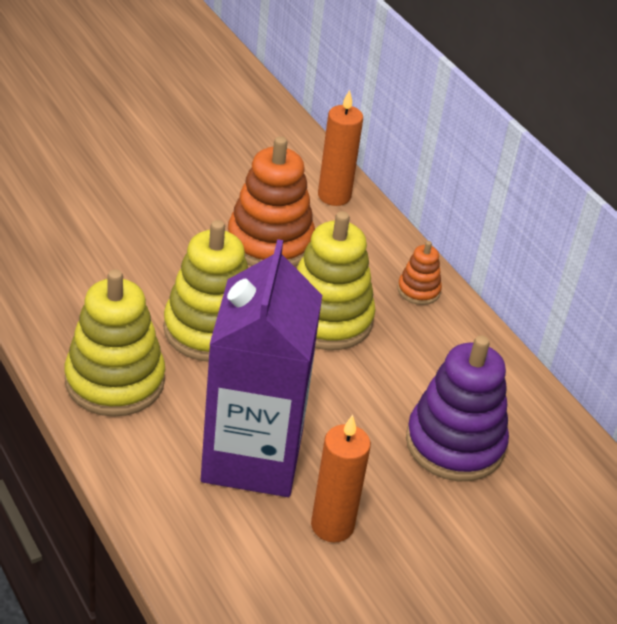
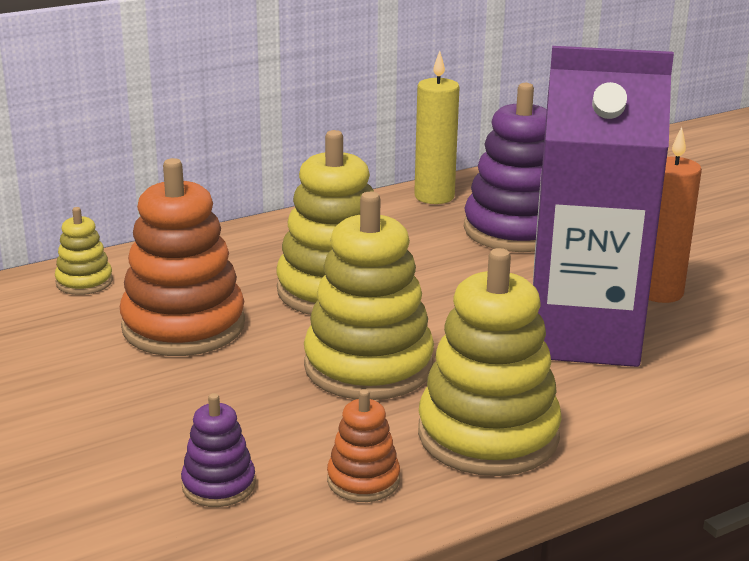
camera: 85 degrees left, 15 degrees down
orange candle [318,90,363,206] -> yellow stacking toy [55,207,113,295]
orange stacking toy [398,241,442,305] -> orange stacking toy moved to [327,389,400,502]
none -> purple stacking toy [181,393,256,507]
none -> yellow candle [414,51,460,204]

